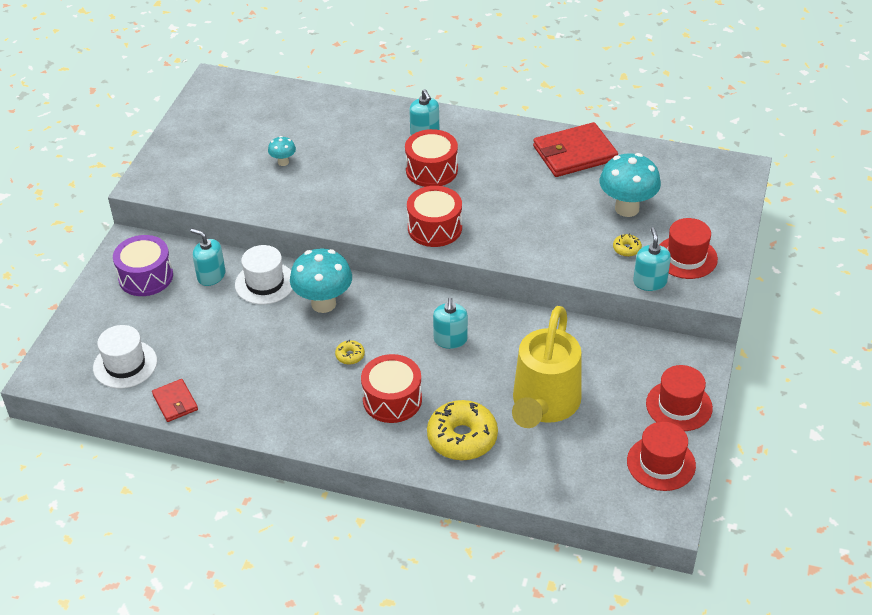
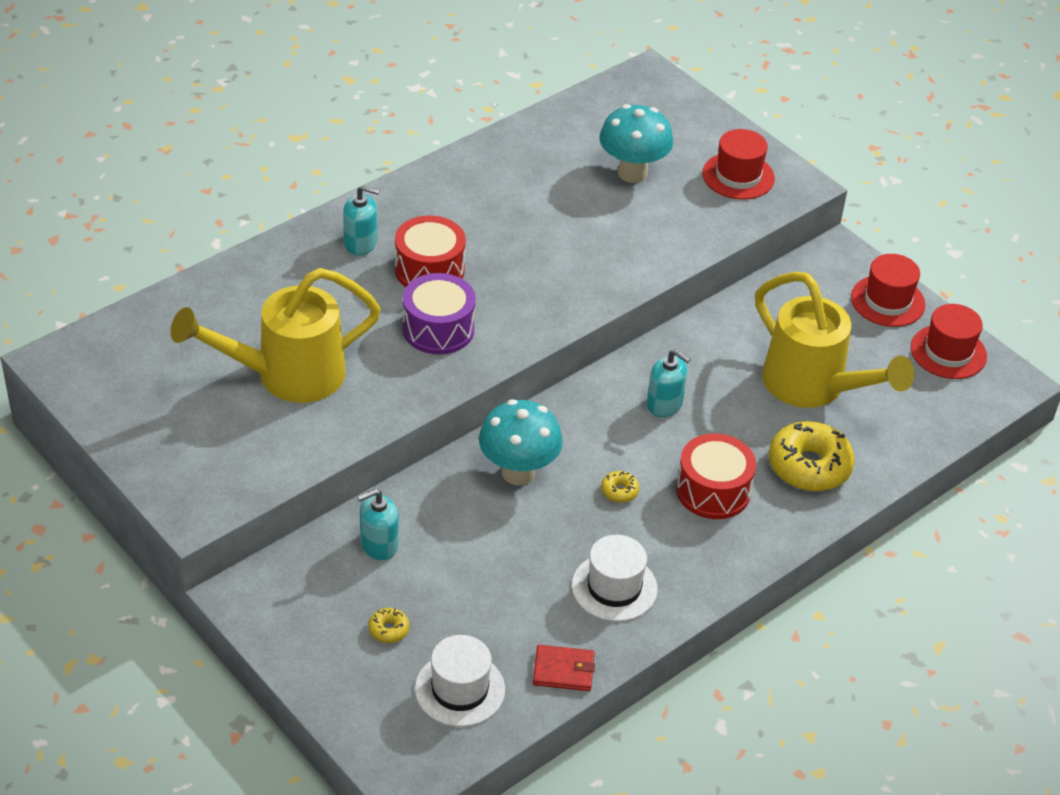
camera: 60 degrees left, 0 degrees up
purple drum [113,235,173,296] -> purple drum moved to [402,273,476,354]
white hat [235,245,293,305] -> white hat moved to [572,535,657,622]
turquoise mushroom [268,136,296,166] -> yellow watering can [171,268,381,403]
red drum [407,186,462,247] -> none
red wallet [533,122,618,177] -> none
yellow donut [613,234,642,257] -> yellow donut moved to [368,608,409,643]
turquoise soap dispenser [633,227,671,291] -> none

